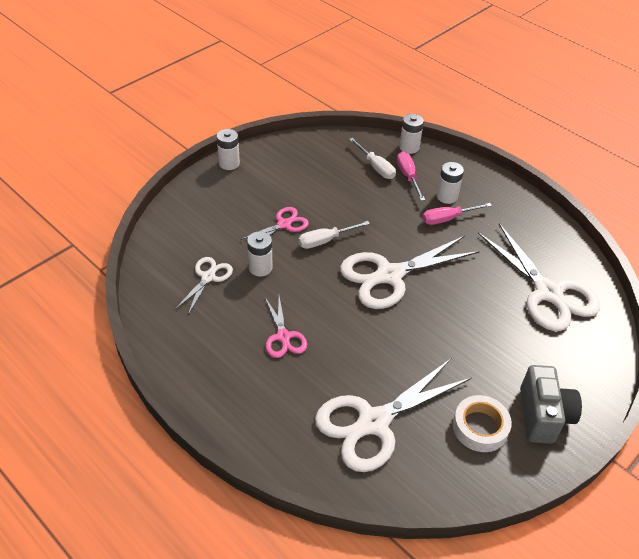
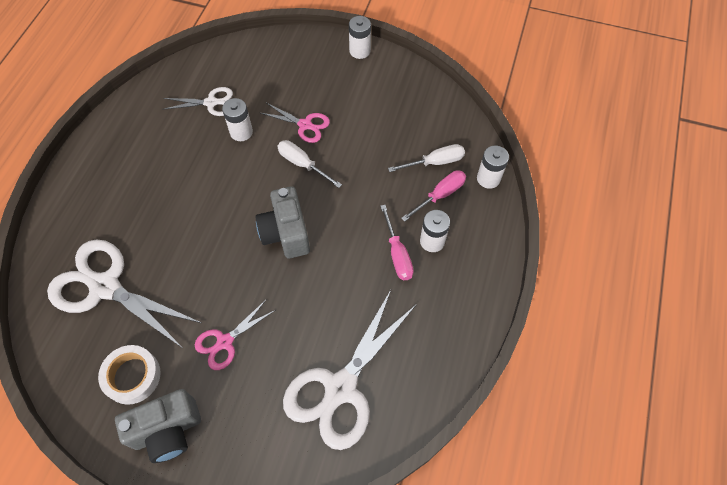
camera: 65 degrees right, 15 degrees up
pink scissors [265,296,307,358] -> pink scissors moved to [195,300,276,370]
white scissors [340,236,480,309] -> grey camera [256,186,310,258]
white screwdriver [349,138,396,179] -> white screwdriver turned 135 degrees counterclockwise [388,144,465,172]
pink screwdriver [422,203,492,225] -> pink screwdriver turned 150 degrees counterclockwise [380,205,414,280]

